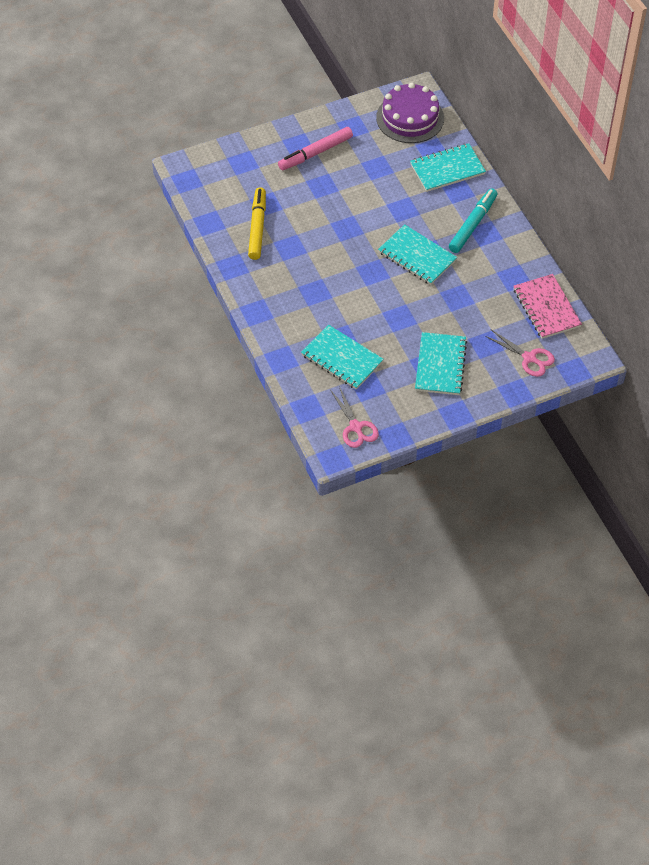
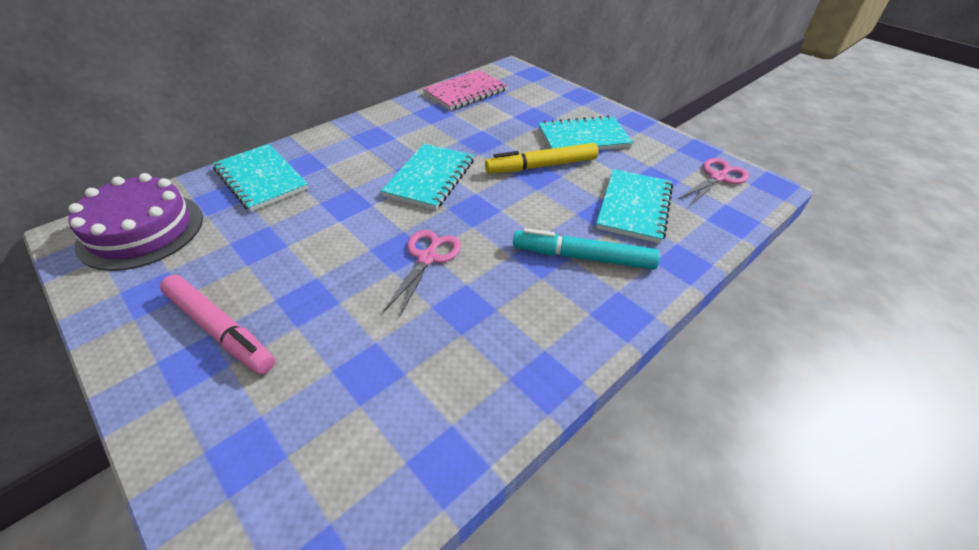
camera: 110 degrees left, 10 degrees down
yellow marker [248,187,266,260] -> yellow marker moved to [485,143,598,173]
turquoise marker [449,188,497,253] -> turquoise marker moved to [513,228,660,270]
pink scissors [485,330,555,377] -> pink scissors moved to [384,230,461,317]

